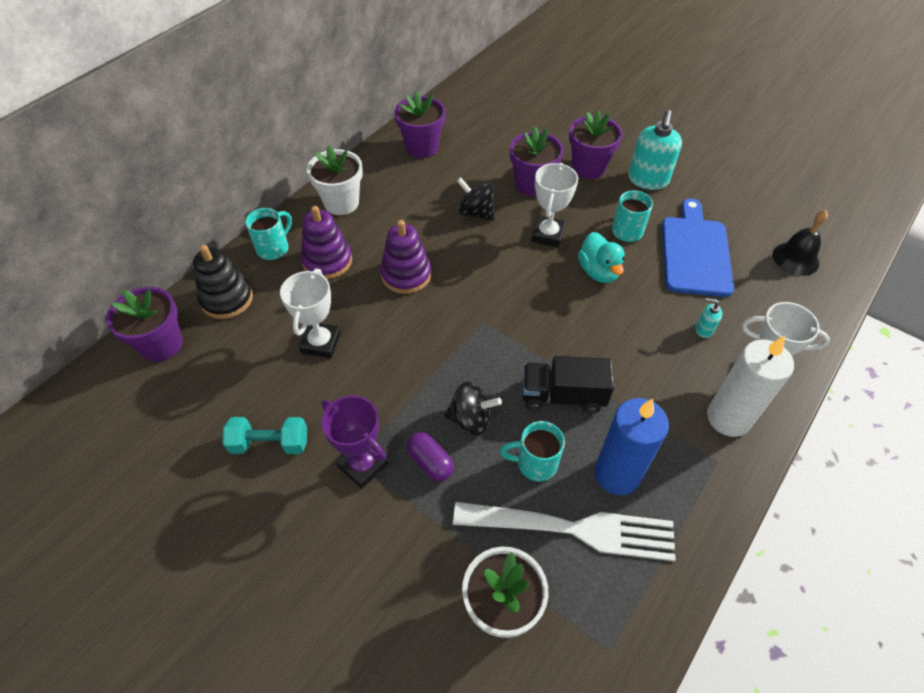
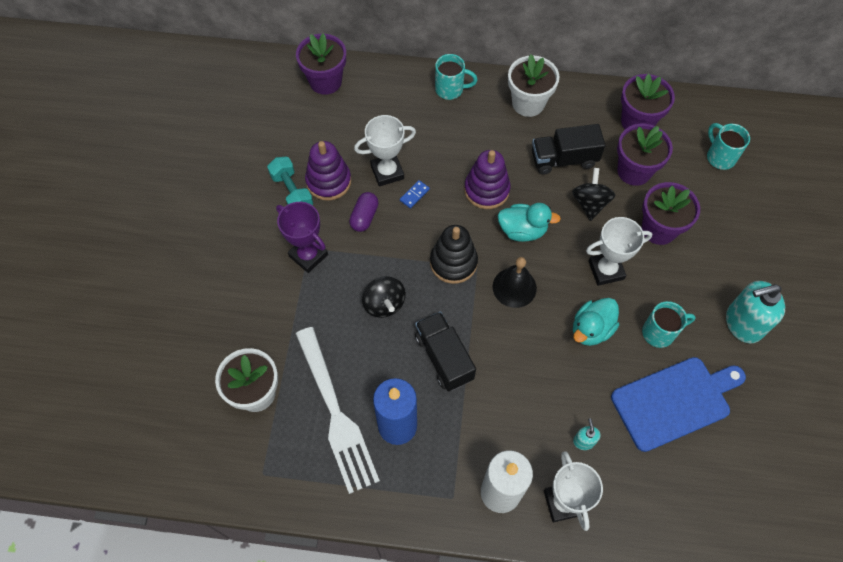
camera: 60 degrees right, 10 degrees up
black stacking toy [193,245,253,319] -> black stacking toy moved to [430,225,478,284]
purple stacking toy [301,206,352,279] -> purple stacking toy moved to [305,141,351,201]
purple trophy [321,395,388,489] -> purple trophy turned 60 degrees counterclockwise [276,202,328,273]
purple capsule [407,432,454,481] -> purple capsule moved to [349,192,379,232]
turquoise mug [500,421,565,482] -> turquoise mug moved to [707,123,750,170]
purple flower pot [569,110,622,179] -> purple flower pot moved to [617,124,673,186]
black bell [773,210,828,276] -> black bell moved to [493,257,537,308]
none -> blue domino [400,180,430,208]
none -> turquoise duck [498,203,561,242]
none -> black truck [532,124,606,175]

